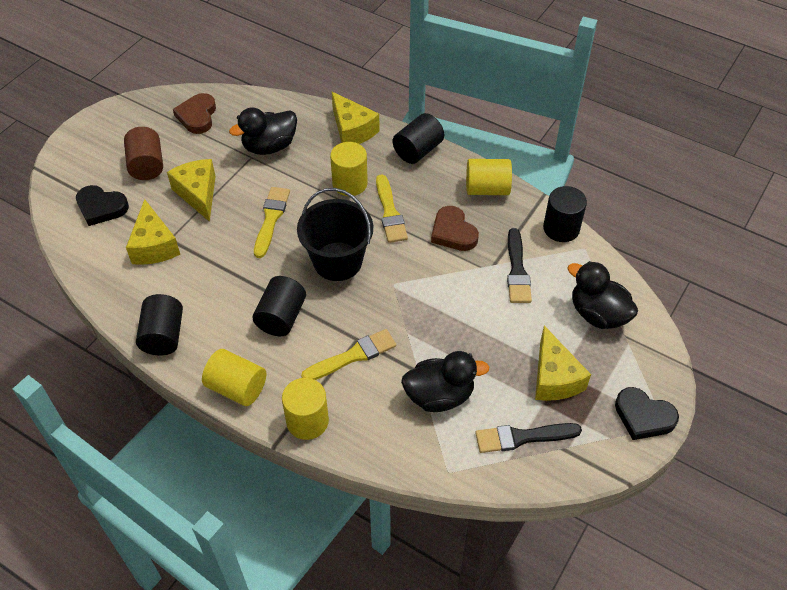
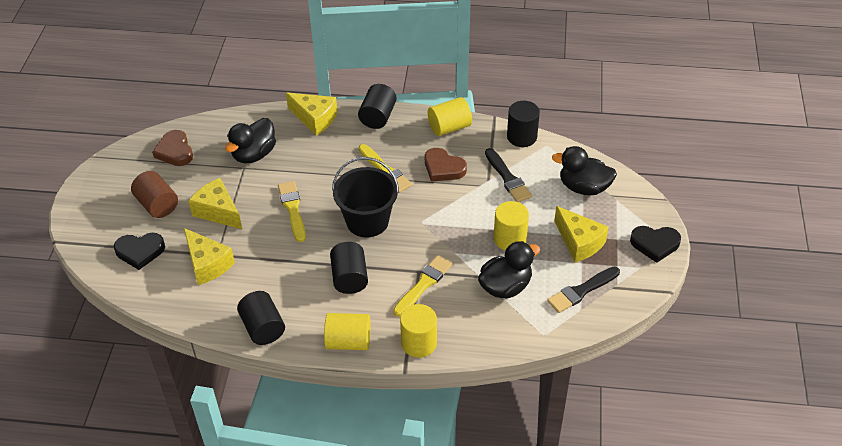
camera: 25 degrees left, 5 degrees down
yellow cylinder [330,142,368,196] -> yellow cylinder moved to [494,201,529,251]

